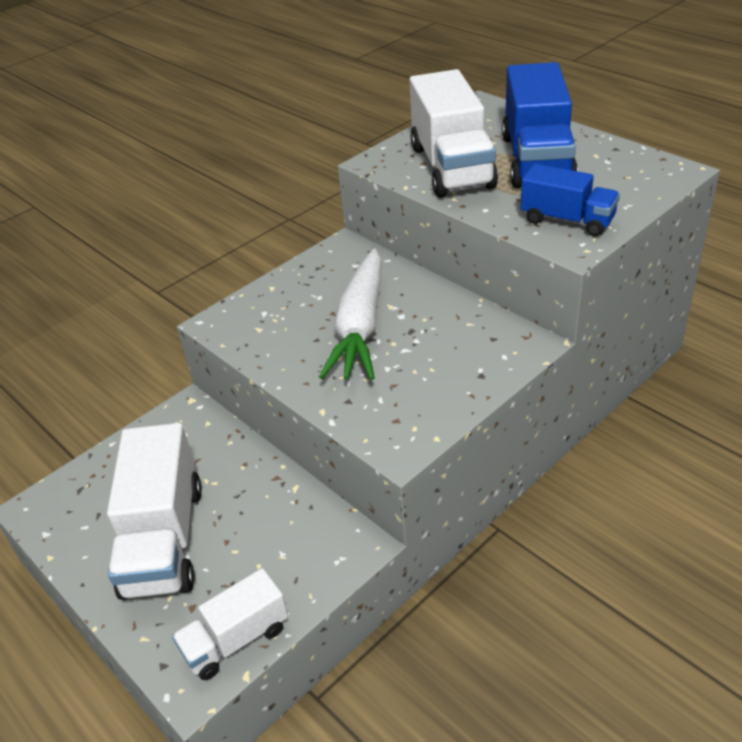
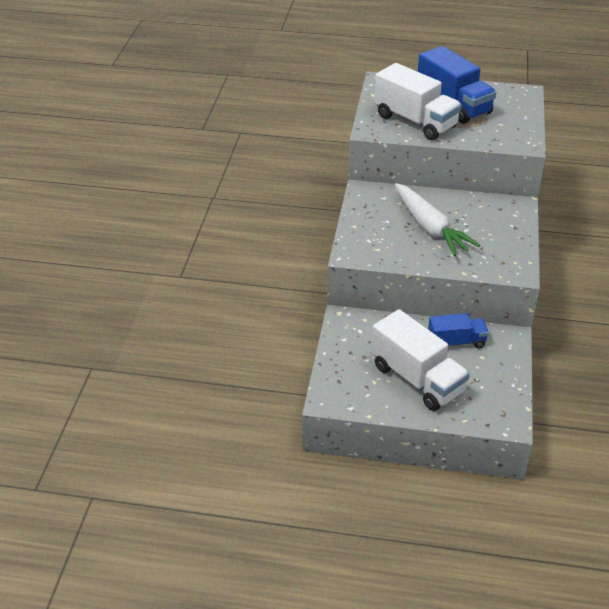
camera: 40 degrees left, 0 degrees up
white truck [172,568,288,680] -> none
blue truck [520,164,620,236] -> blue truck moved to [428,313,489,349]

